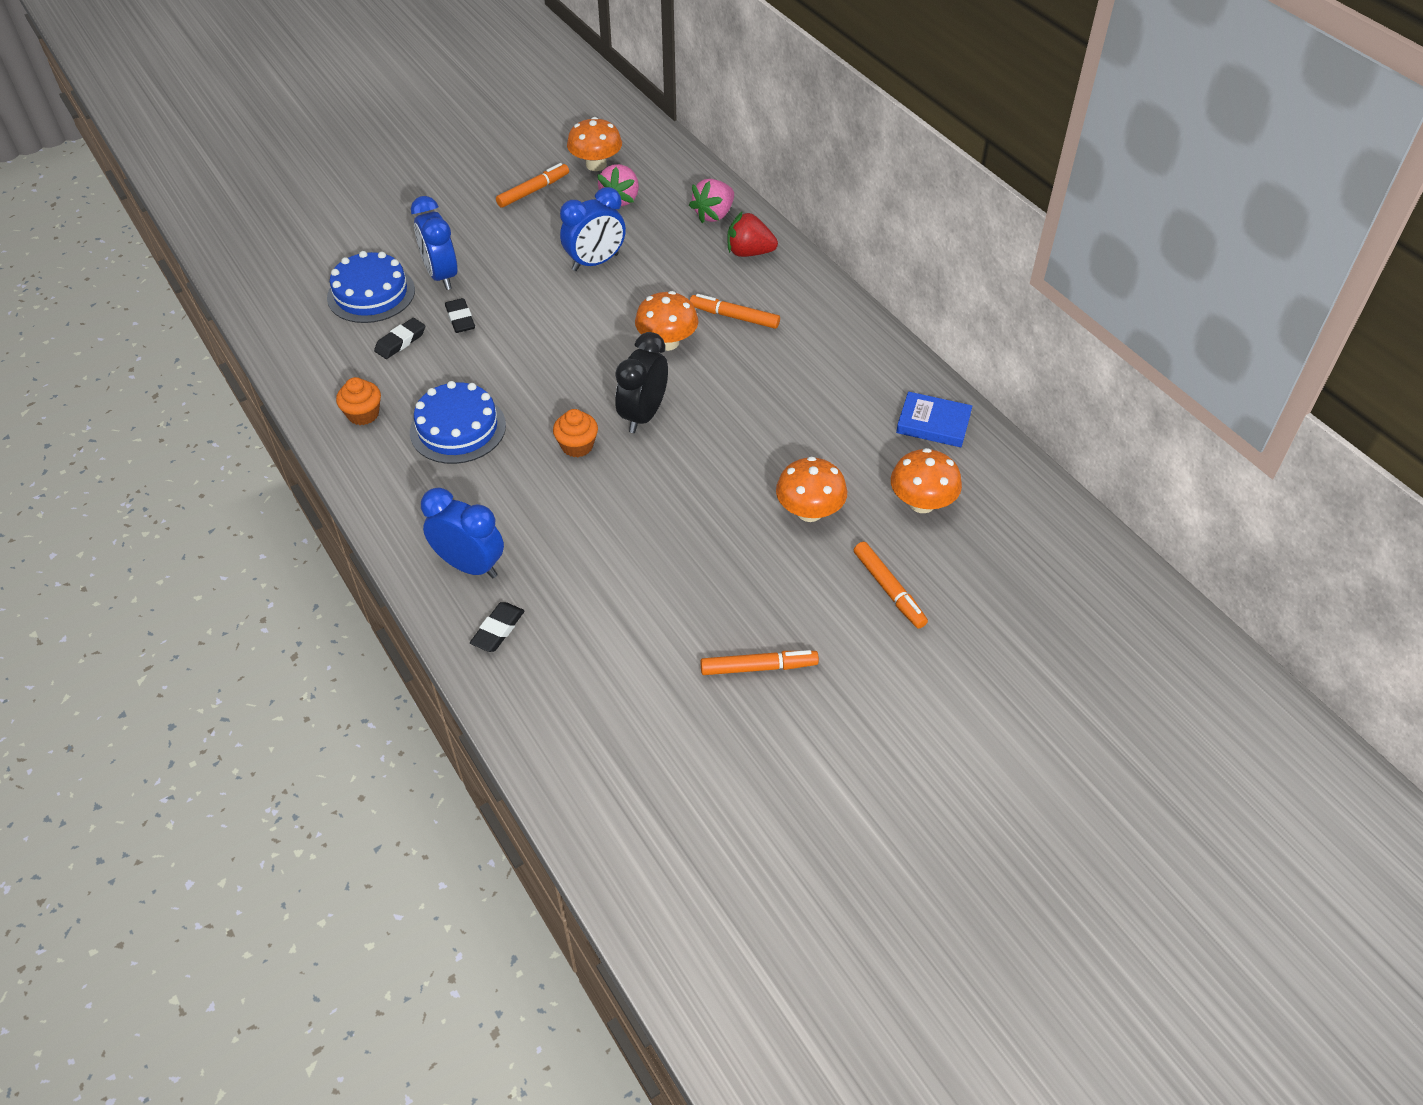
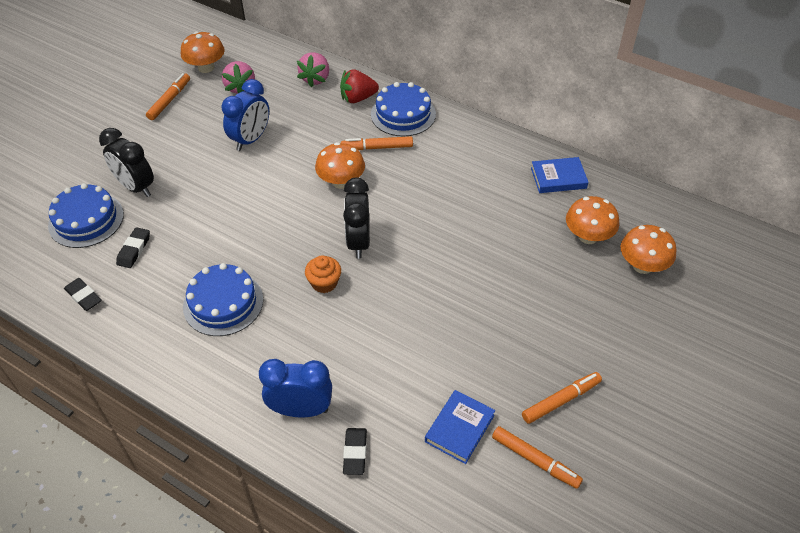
camera: 25 degrees left, 0 degrees up
orange cupcake [336,377,381,425] -> none
blue clock [411,196,458,290] -> black clock [99,128,154,197]
black eraser [445,298,475,333] -> black eraser moved to [64,278,102,311]
orange mushroom [776,457,847,522] -> orange mushroom moved to [621,225,677,274]
orange marker [854,542,928,629] -> orange marker moved to [492,426,583,489]
none -> blue cake [371,82,436,136]
none -> blue book [425,390,495,464]

